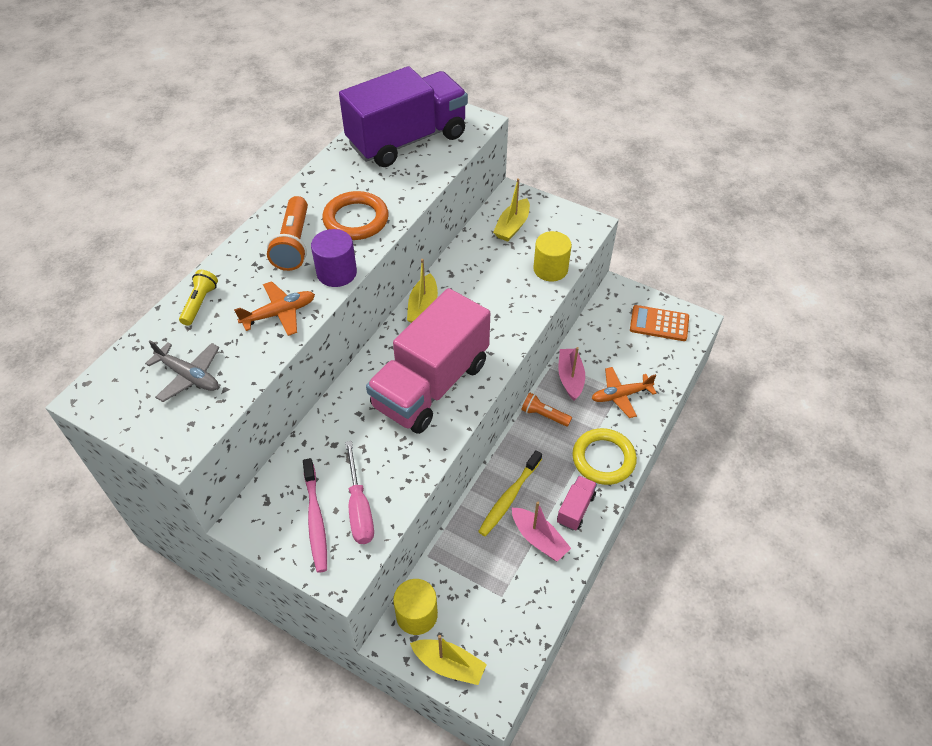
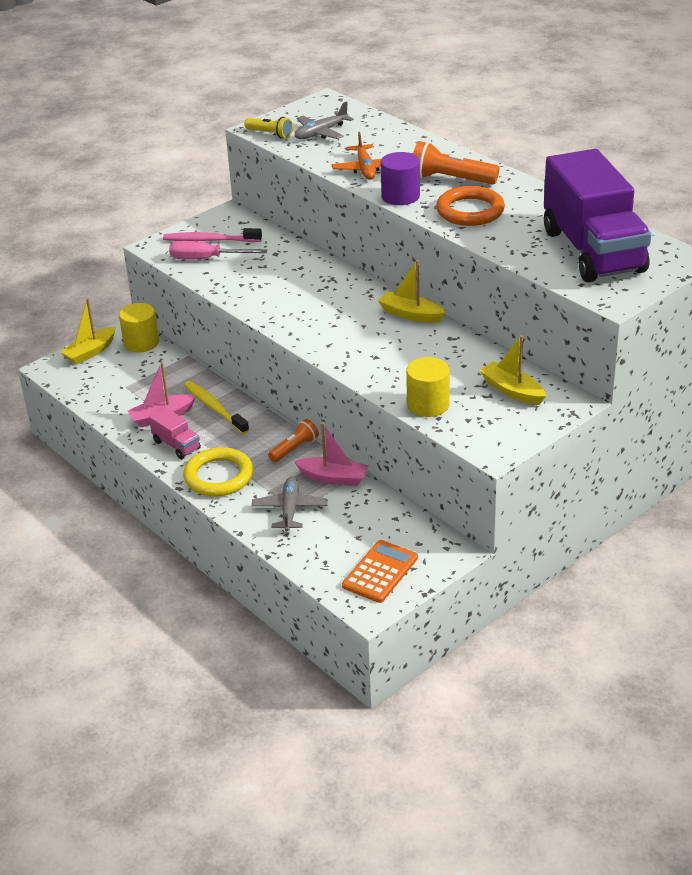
camera: 110 degrees right, 15 degrees down
yellow flashlight [179,270,218,326] -> yellow flashlight moved to [244,117,293,139]
pink truck [366,288,490,434] -> none
orange plane [592,367,657,418] -> grey plane [252,477,328,531]

